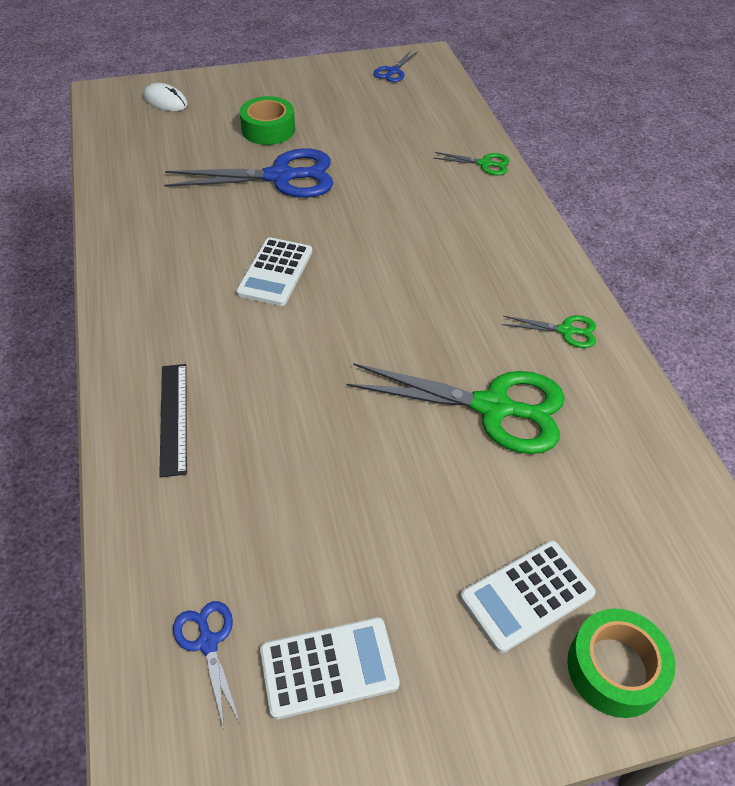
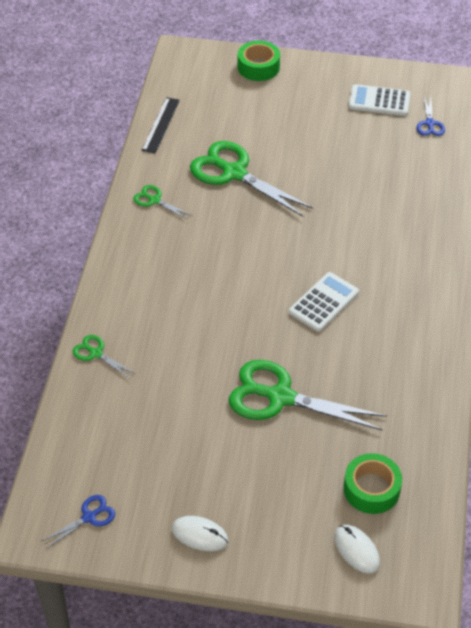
camera: 155 degrees left, 0 degrees up
black ruler [159,364,187,477] -> black ruler moved to [142,97,180,154]
blue scissors [164,148,333,198] -> green scissors [229,360,387,430]
green tape [240,96,295,145] -> green tape moved to [344,453,402,514]
white calculator [460,541,596,653] -> none
none -> white mouse [172,516,228,551]

